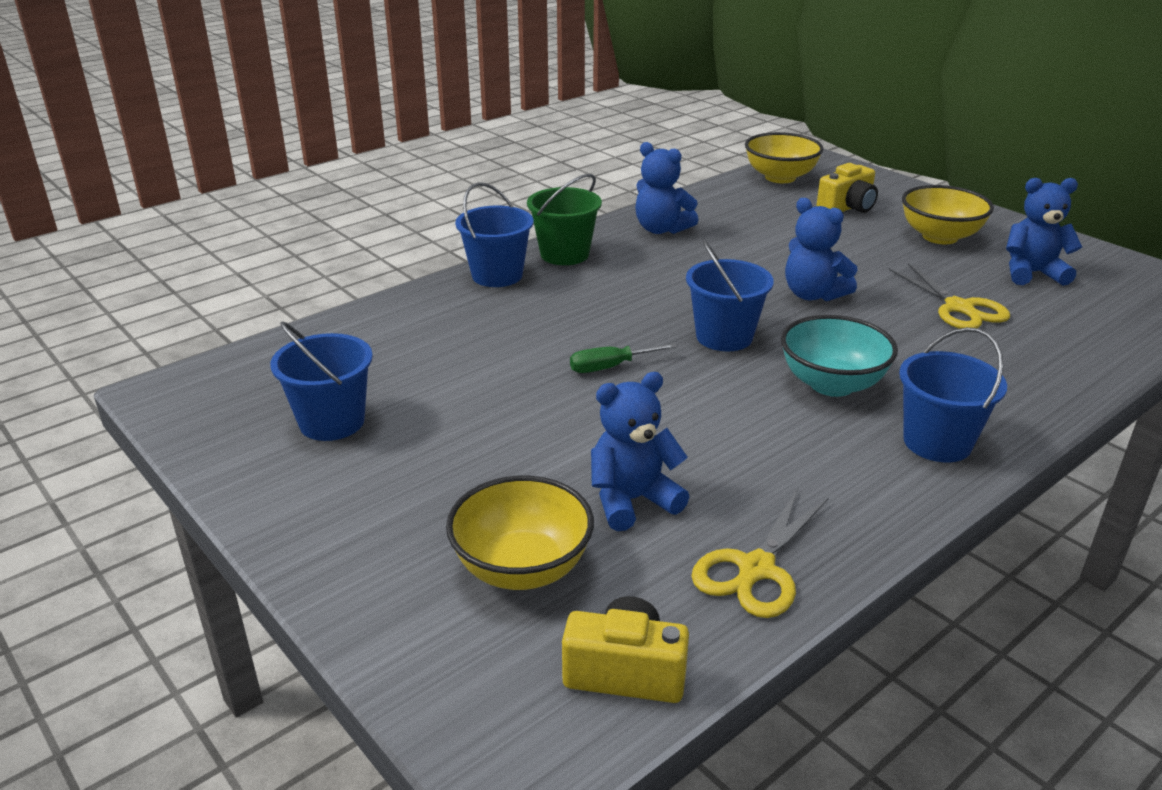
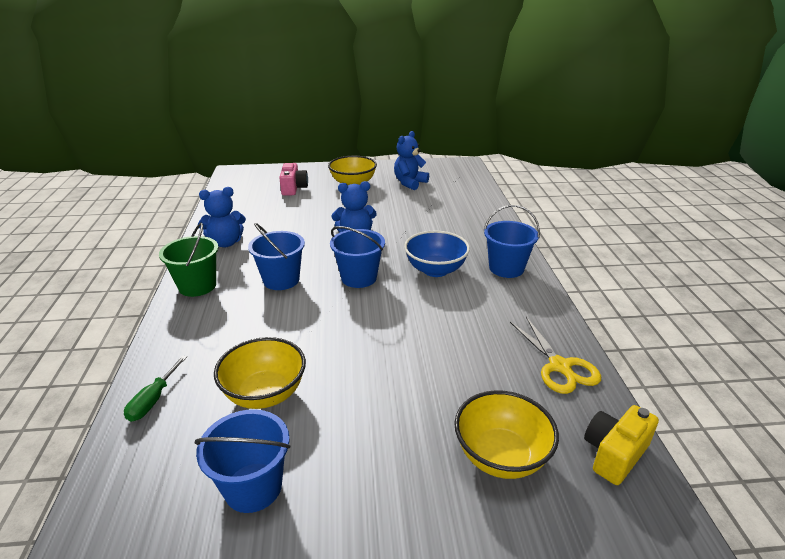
camera: 55 degrees left, 0 degrees up
blue bucket [455,182,534,287] -> blue bucket moved to [248,223,305,290]
green screwdriver [570,343,677,373] -> green screwdriver moved to [124,355,187,422]
blue teddy bear [591,372,689,531] -> none
yellow bowl [745,132,824,183] -> yellow bowl moved to [214,337,306,409]
turquoise bowl [781,315,898,397] -> blue bowl [404,231,470,277]
yellow camera [816,163,878,213] -> pink camera [279,163,308,196]
yellow scissors [889,263,1010,329] -> none

